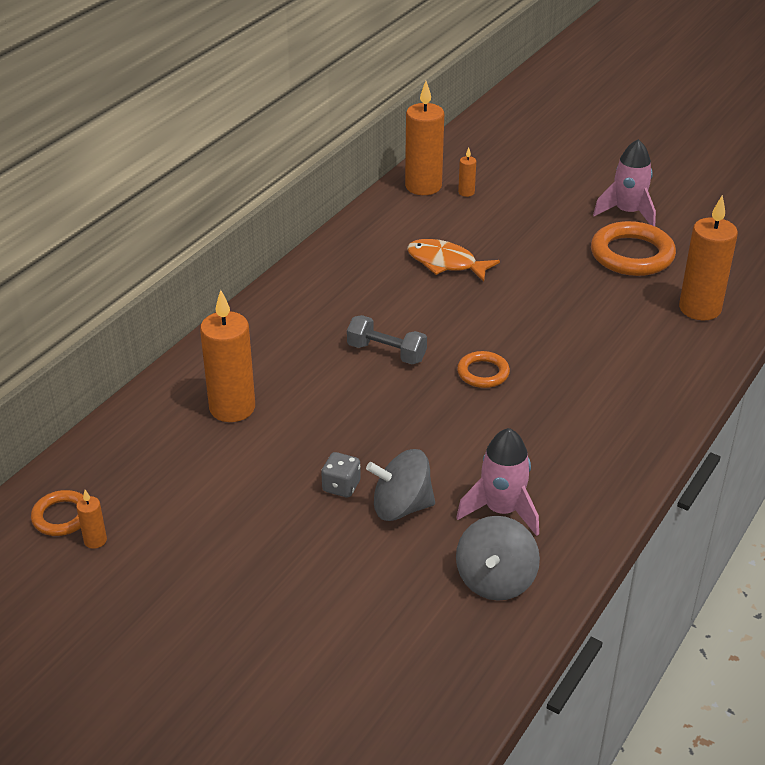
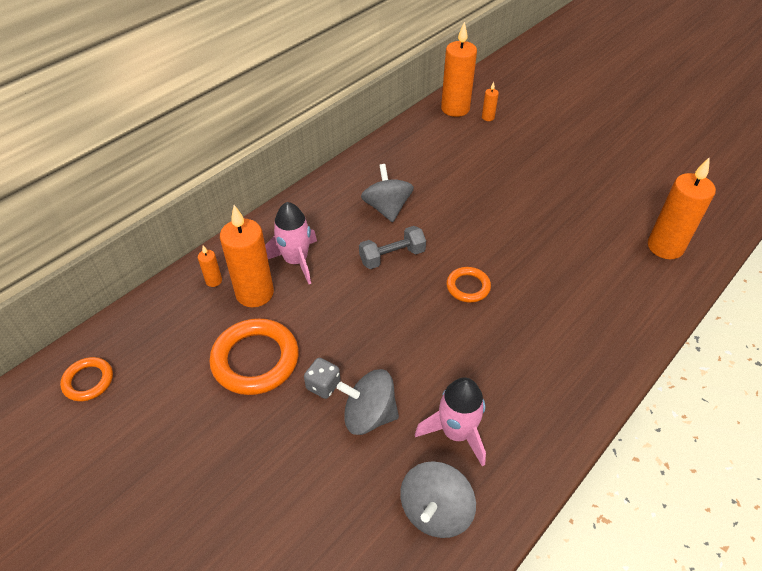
camera: 10 degrees right, 10 degrees up
orange candle [76,490,107,549] -> orange candle moved to [198,245,222,287]
grey dumbbell [347,315,427,364] -> grey dumbbell turned 60 degrees counterclockwise [359,226,426,269]
orange fish [407,239,500,282] -> none
orange ring [591,221,676,276] -> orange ring moved to [210,318,299,395]
pink rocket [593,139,656,226] -> pink rocket moved to [265,202,317,284]
none -> grey spinning top [361,164,414,222]

